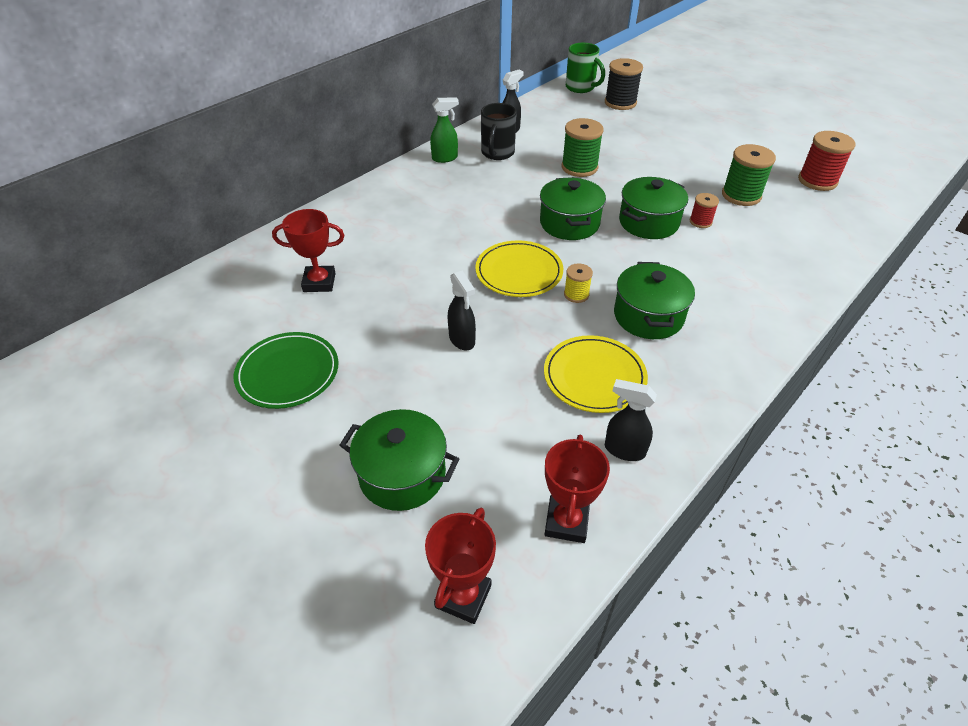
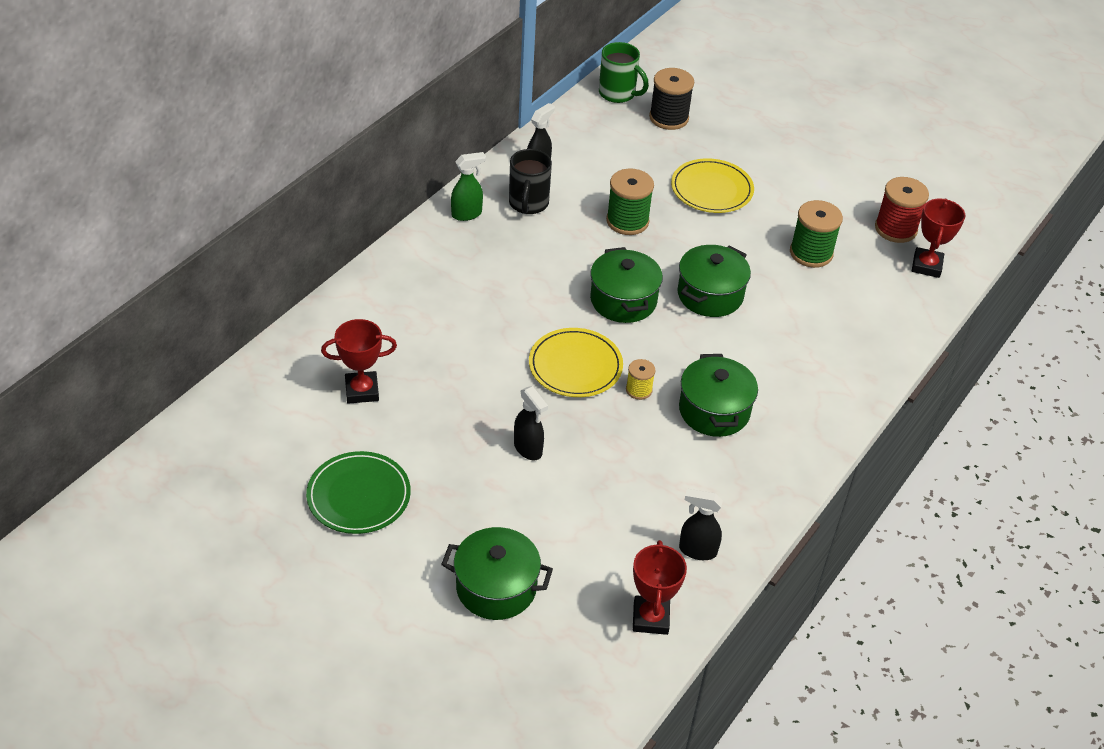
camera: 10 degrees left, 0 degrees up
red trophy [425,508,496,624] -> red trophy moved to [912,198,965,278]
yellow plate [544,335,648,413] -> yellow plate moved to [671,158,754,213]
red spool [690,193,719,228] -> none

